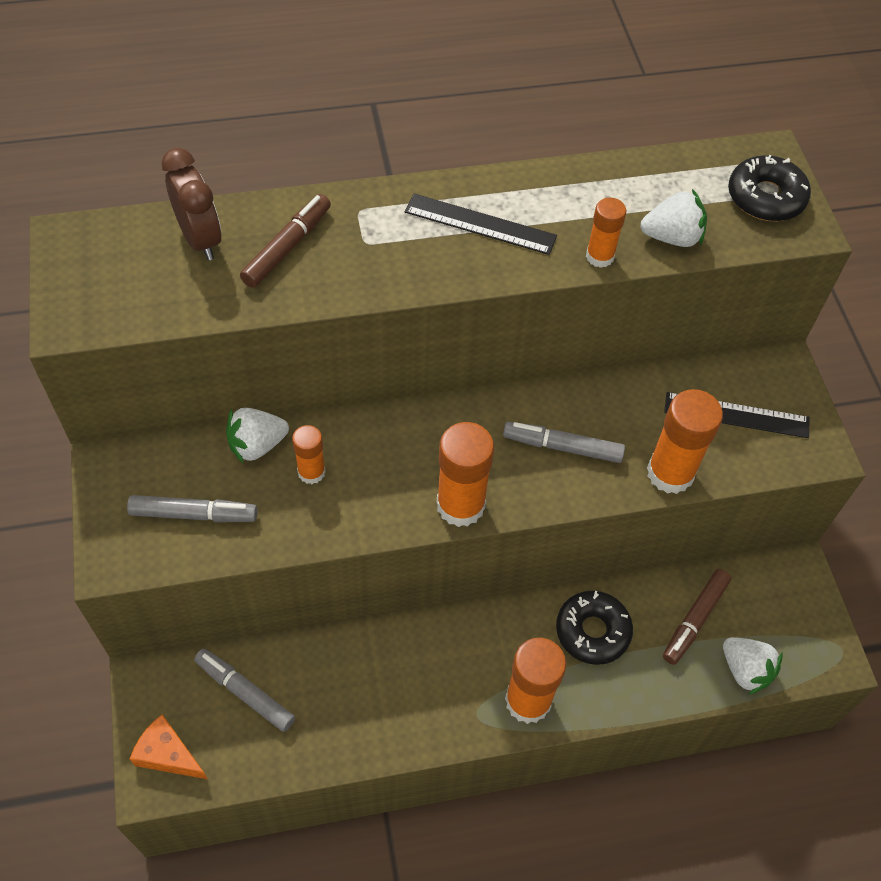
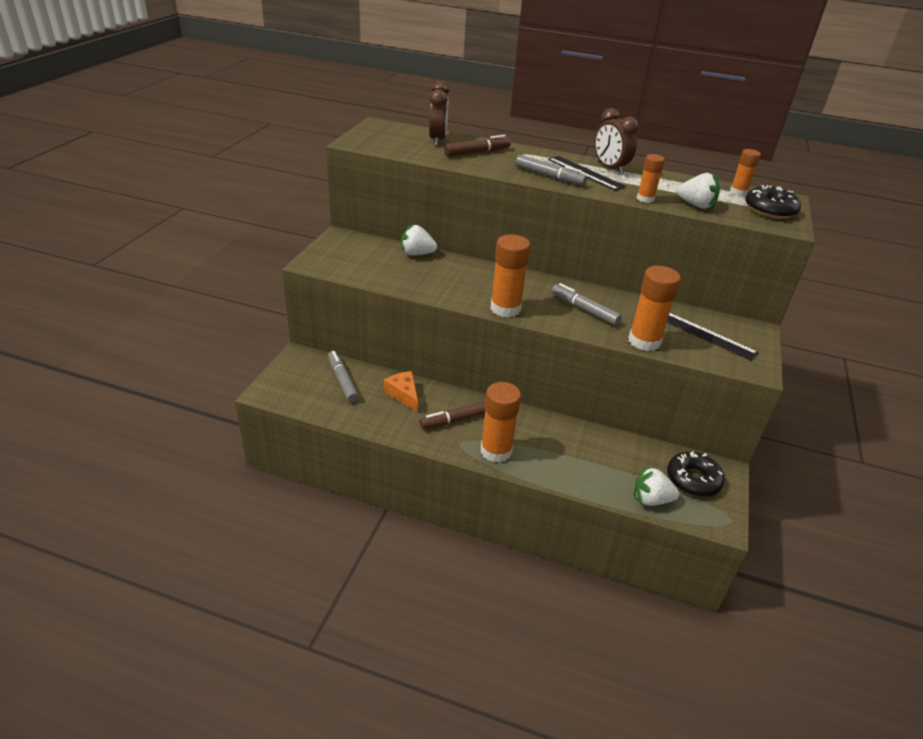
camera: 30 degrees right, 20 degrees down
grey marker [127,495,257,522] -> grey marker moved to [516,155,587,185]
orange cheese [130,715,208,779] -> orange cheese moved to [384,371,418,413]
orange glue stick [292,425,326,484] -> orange glue stick moved to [730,149,761,196]
black donut [556,591,633,665] -> black donut moved to [667,451,725,497]
brown marker [663,569,731,665] -> brown marker moved to [419,401,485,429]
white strawberry [723,637,782,695] -> white strawberry turned 105 degrees clockwise [634,466,679,506]
none -> brown clock [595,108,639,174]

